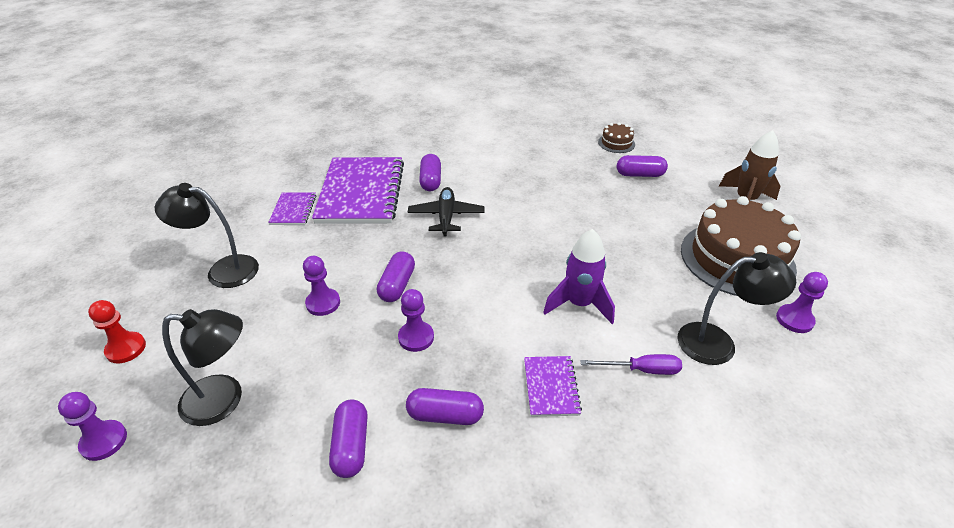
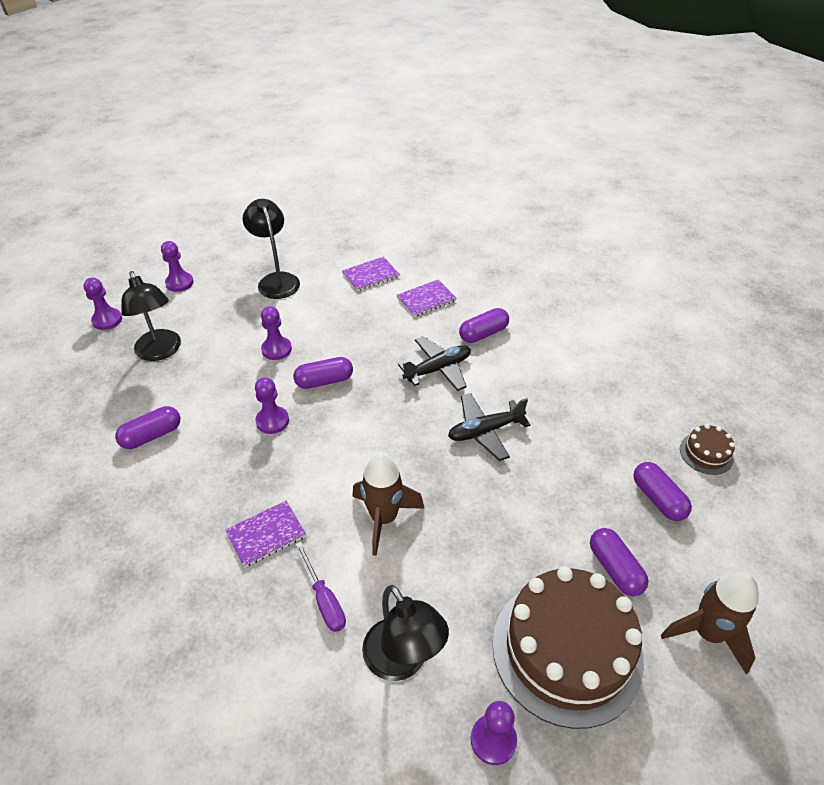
camera: 60 degrees right, 5 degrees up
red pawn [88,300,146,364] -> purple pawn [161,241,194,292]
purple notebook [312,157,404,224] -> purple notebook [397,279,457,317], size x0.46
purple capsule [406,388,484,425] -> purple capsule moved to [590,528,648,596]
purple rocket [543,229,615,324] -> brown rocket [352,453,424,556]
none -> black plane [448,393,530,461]

